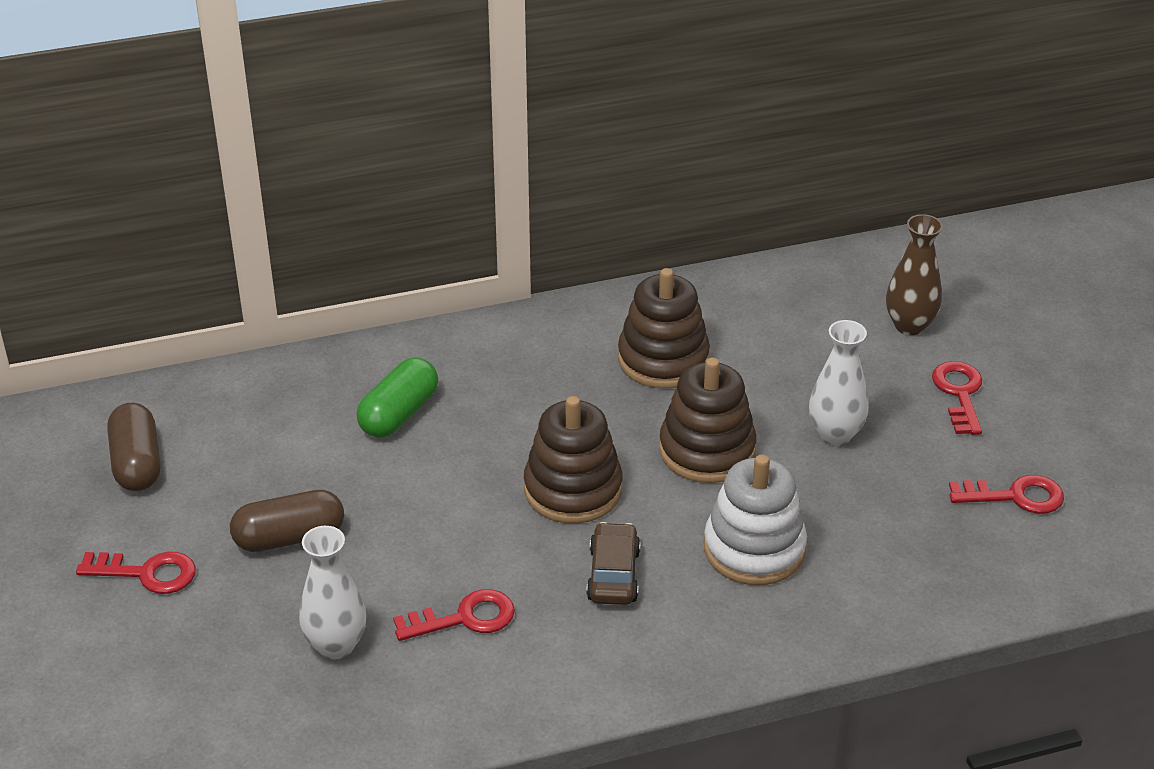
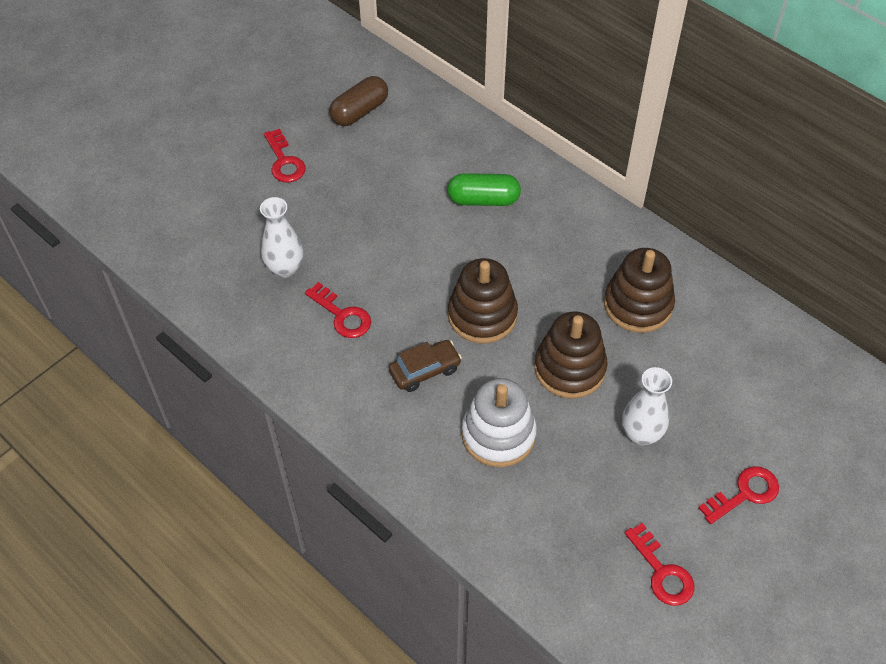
camera: 60 degrees right, 15 degrees up
brown capsule [230,490,344,552] -> none
brown vase [886,214,943,335] -> none

